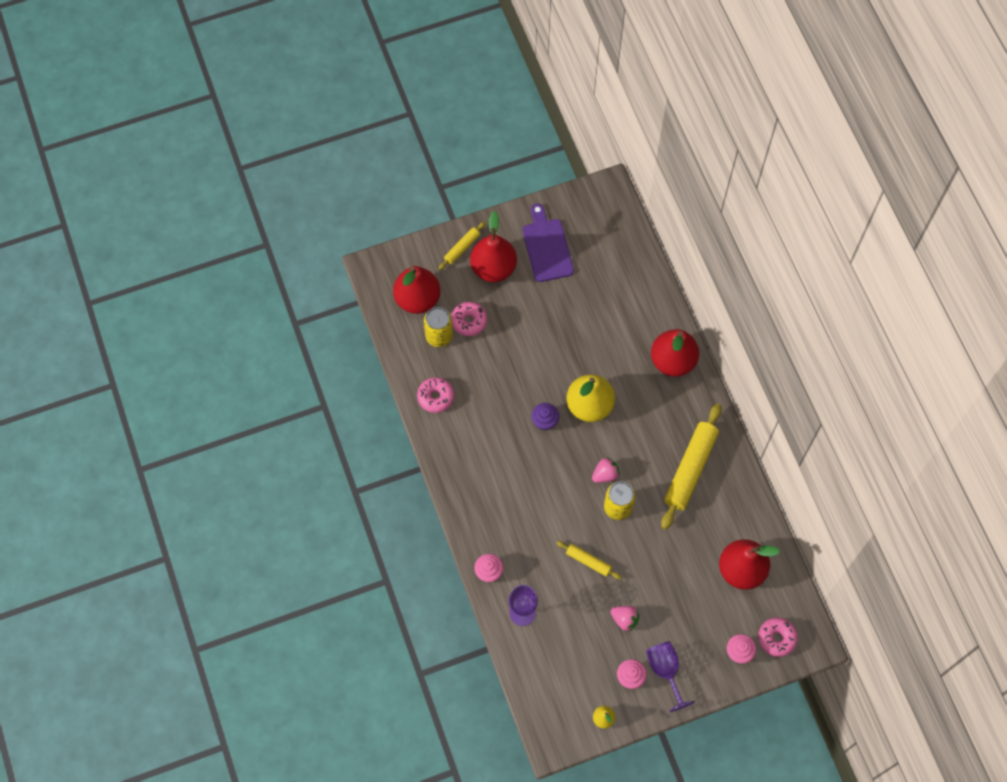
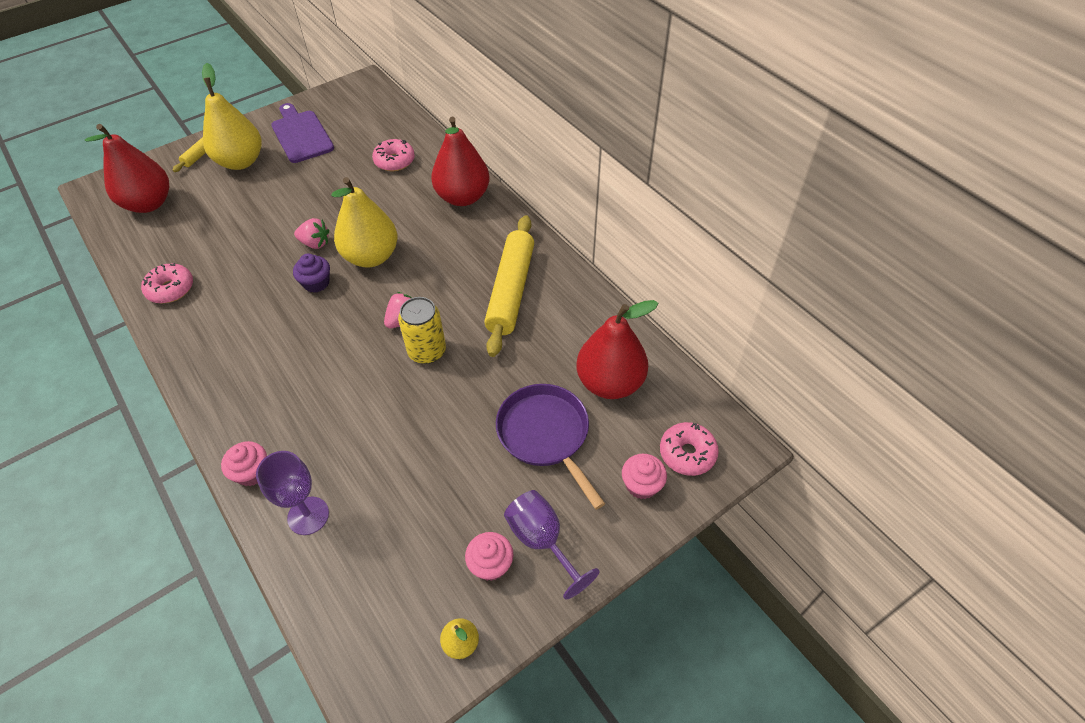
camera: 15 degrees left, 15 degrees down
yellow can [424,307,453,347] -> none
pink donut [451,302,487,336] -> pink donut moved to [372,139,415,171]
red pear [470,211,517,282] -> yellow pear [202,63,261,170]
yellow rolling pin [556,541,622,580] -> none
pink strawberry [610,606,640,632] -> pink strawberry moved to [294,218,329,249]
none -> purple pan [496,384,605,510]

